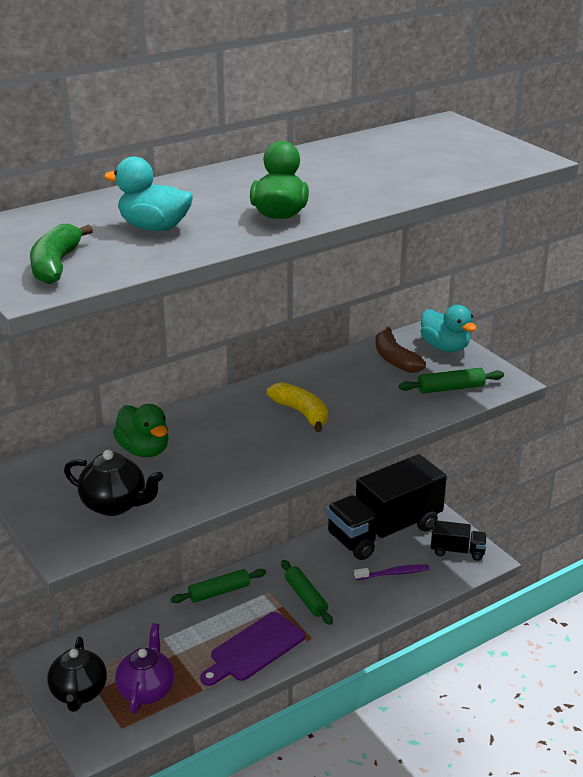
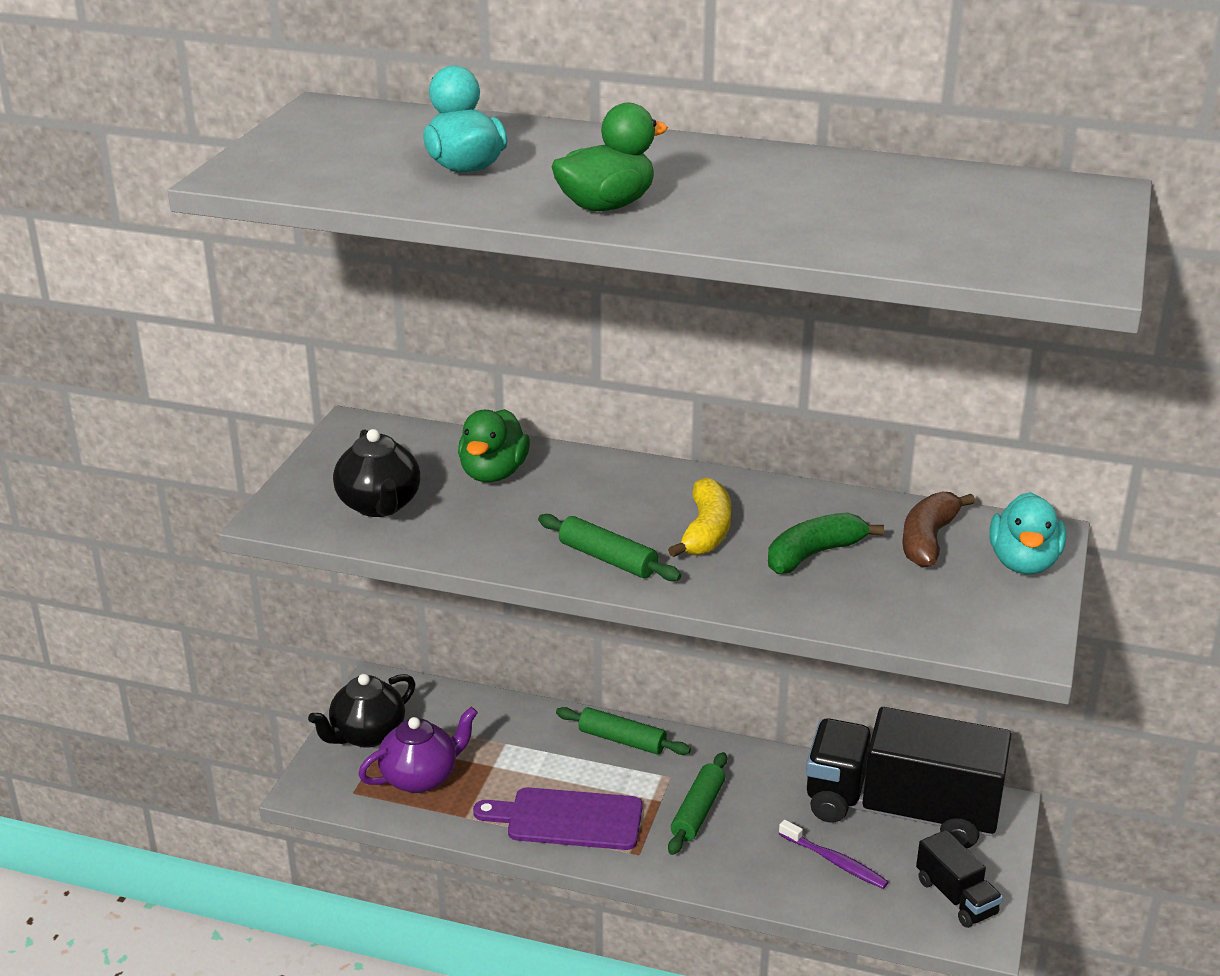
camera: 50 degrees right, 0 degrees up
green banana [30,224,93,284] -> green banana moved to [768,513,884,574]
green rolling pin [399,368,504,394] -> green rolling pin moved to [538,514,681,581]

